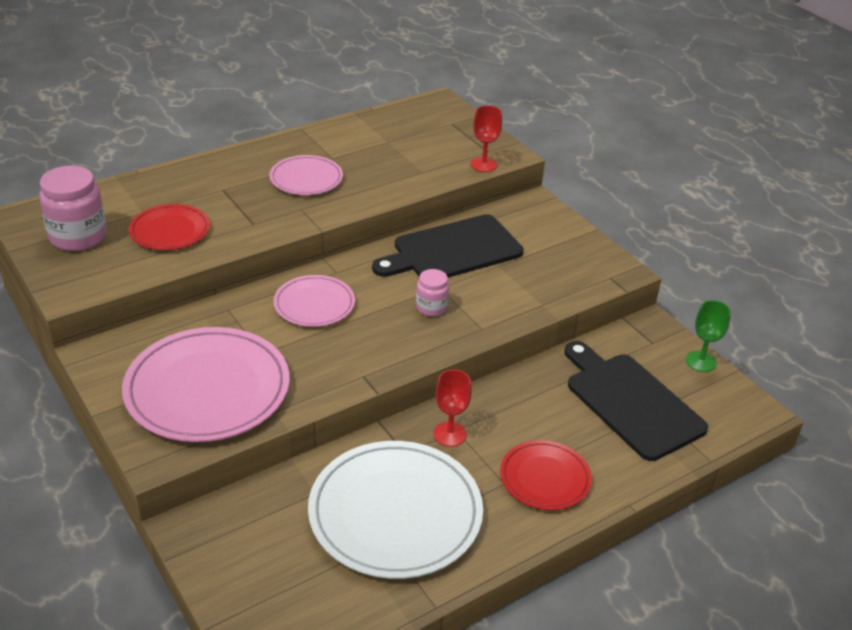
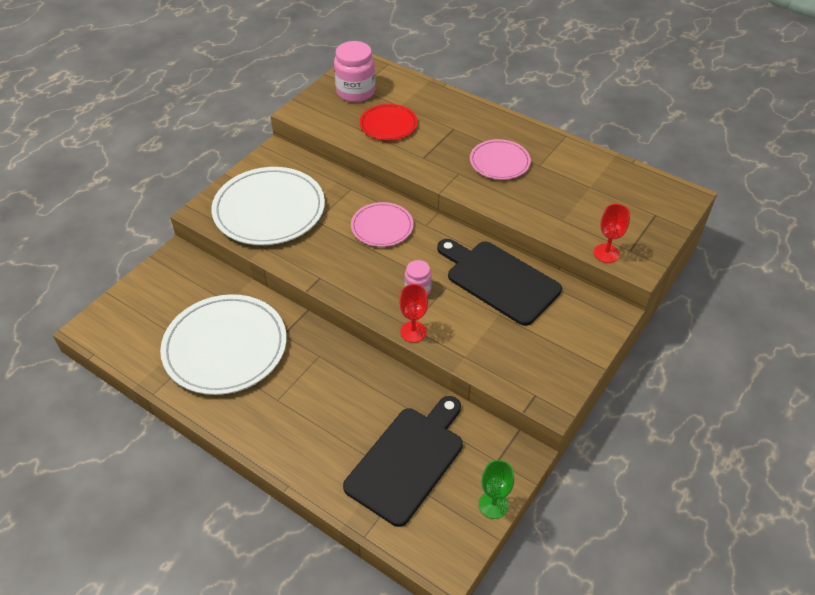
camera: 70 degrees right, 10 degrees up
pink plate [122,327,290,442] -> white plate [211,167,325,245]
red goblet [433,369,472,447] -> red goblet moved to [399,284,428,343]
red plate [500,440,592,510] -> none

